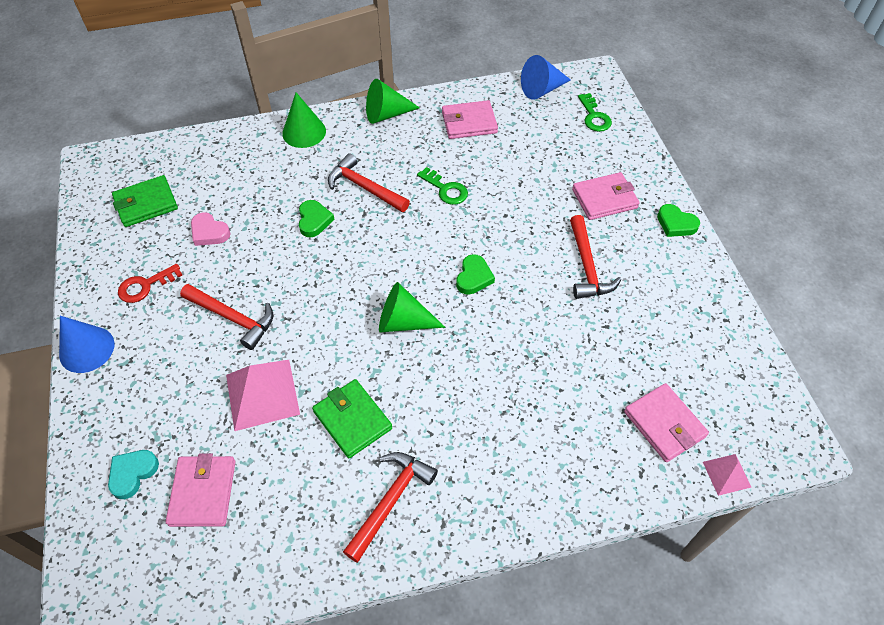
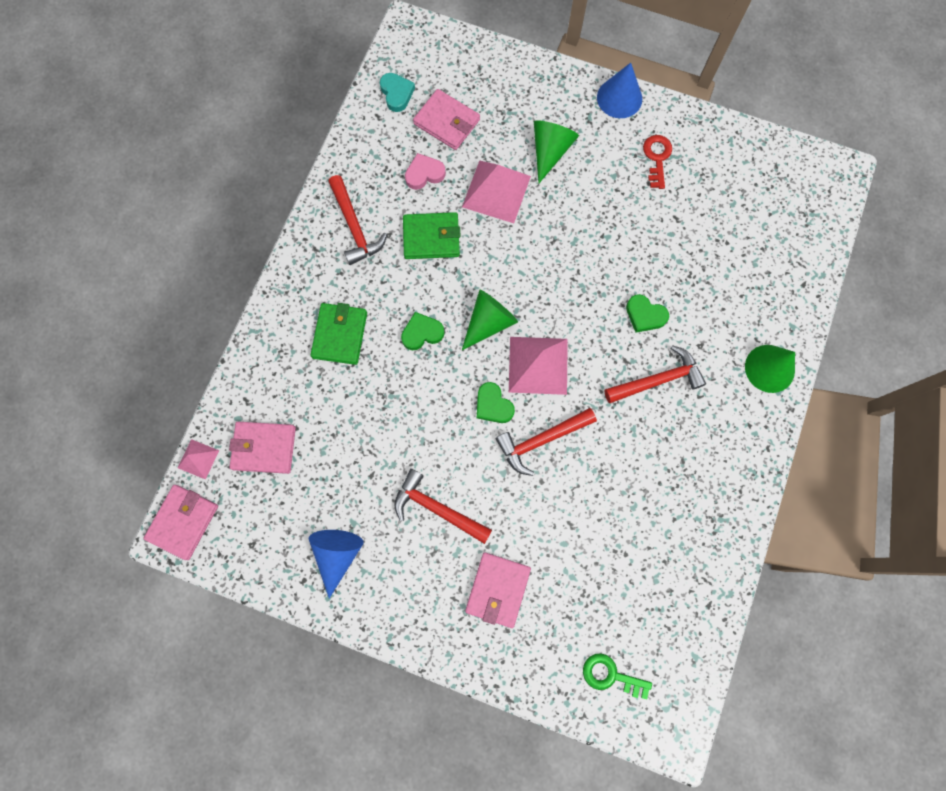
camera: 125 degrees right, 20 degrees up
turquoise heart [108,450,159,499] -> turquoise heart moved to [380,73,415,112]
green wallet [112,175,178,227] -> green wallet moved to [311,303,367,365]
red hammer [180,284,273,350] -> red hammer moved to [495,408,597,476]
pink heart [191,212,231,246] -> pink heart moved to [405,153,446,190]
green cone [366,79,420,124] -> green cone moved to [534,120,579,183]
green key [417,167,468,205] -> none
pink wallet [442,100,498,139] -> pink wallet moved to [143,485,218,560]
blue cone [521,55,571,100] -> blue cone moved to [309,530,364,599]
green heart [657,204,700,237] -> green heart moved to [401,312,445,350]
none -> pink pyramid [509,337,568,395]

